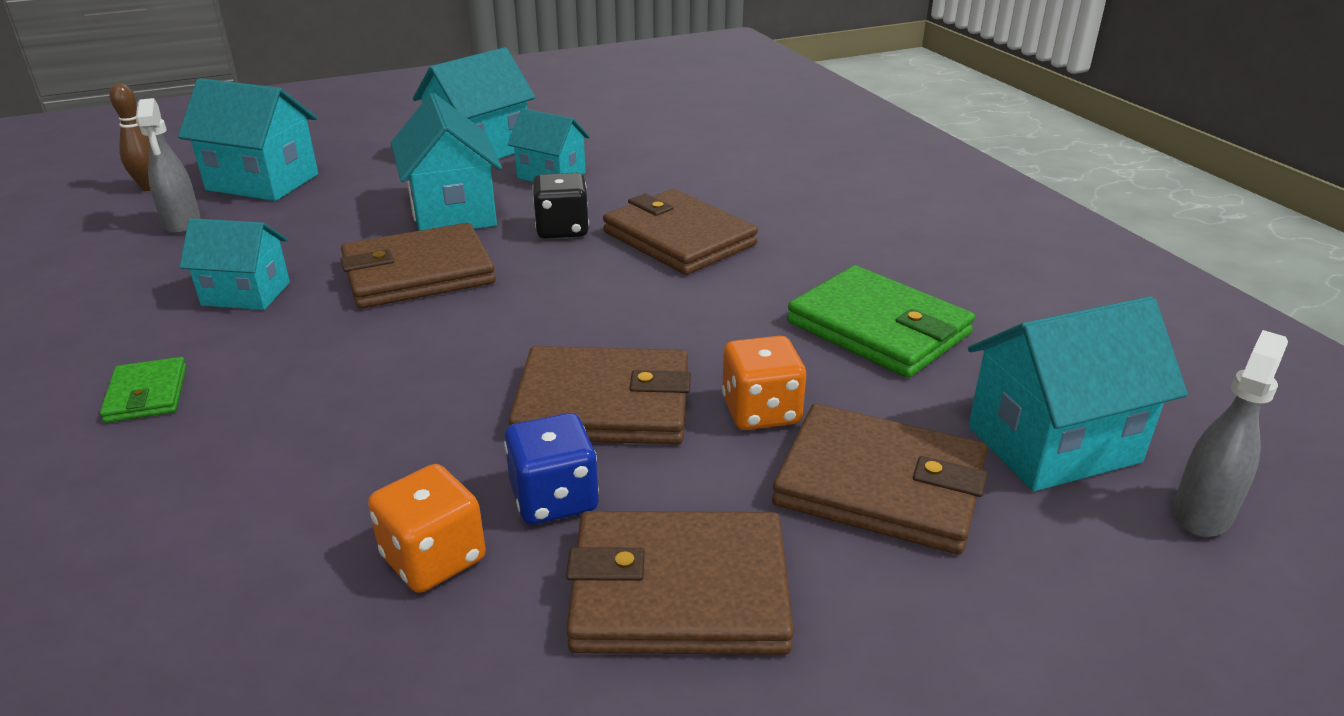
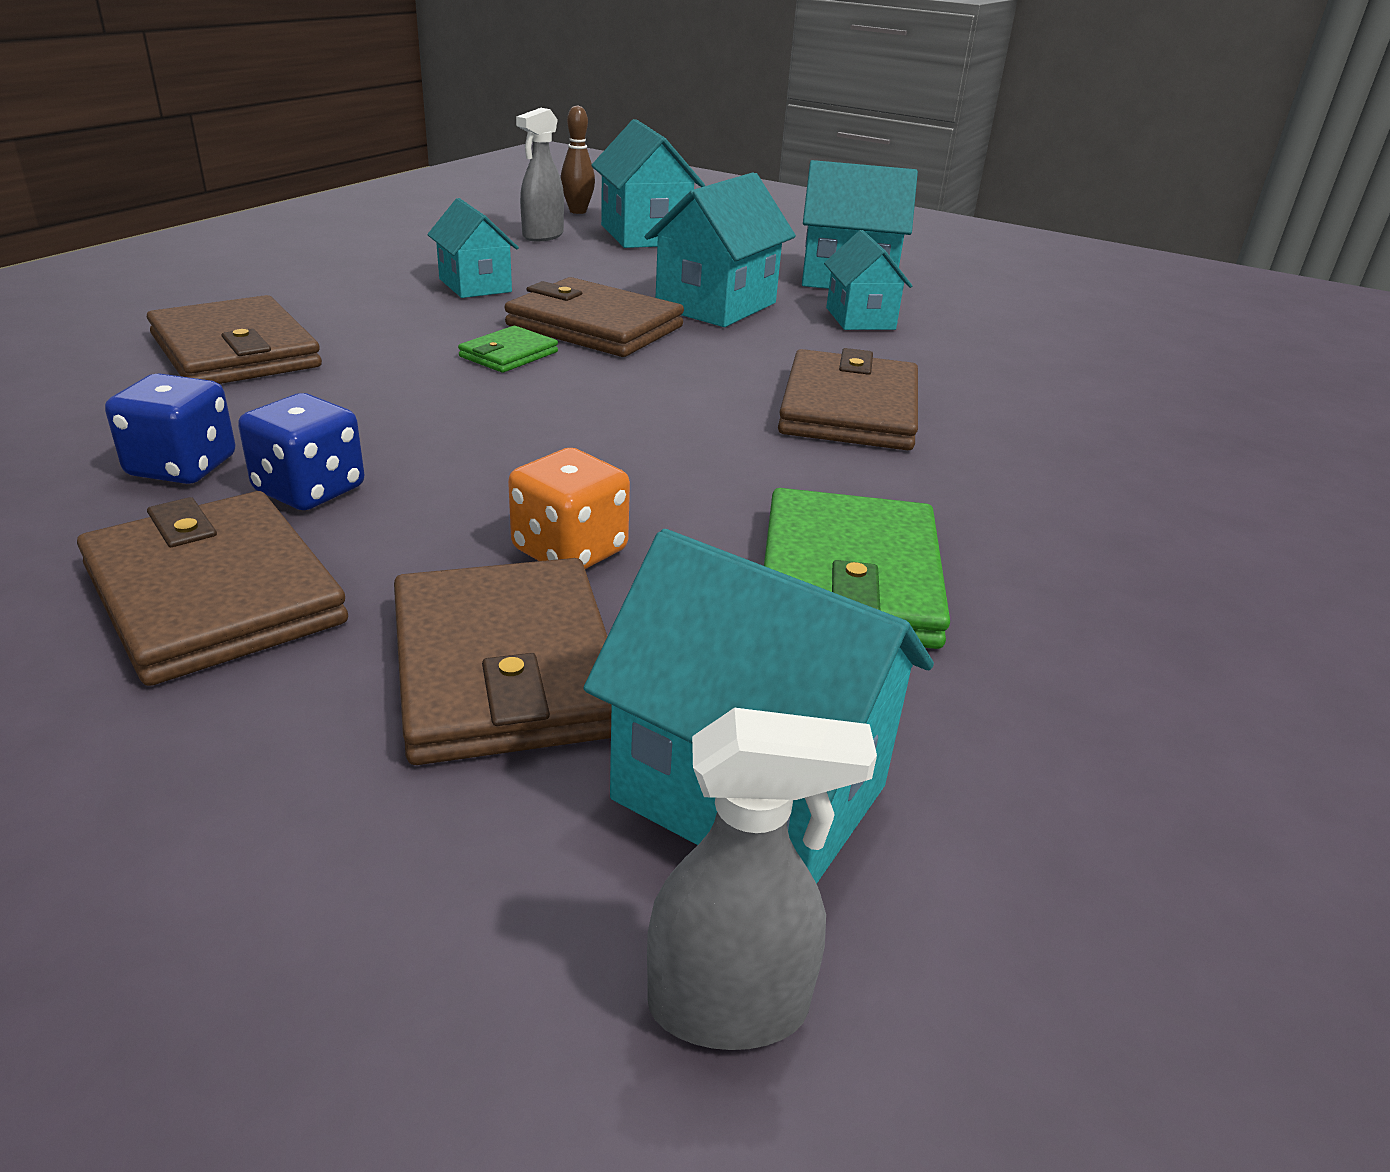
camera: 50 degrees right, 0 degrees up
green wallet [100,357,186,423] -> green wallet moved to [458,326,558,373]
orange dice [368,464,486,593] -> blue dice [105,373,236,484]
brown wallet [509,346,691,445] -> brown wallet moved to [147,295,322,384]
black dice [532,173,589,239] -> none

